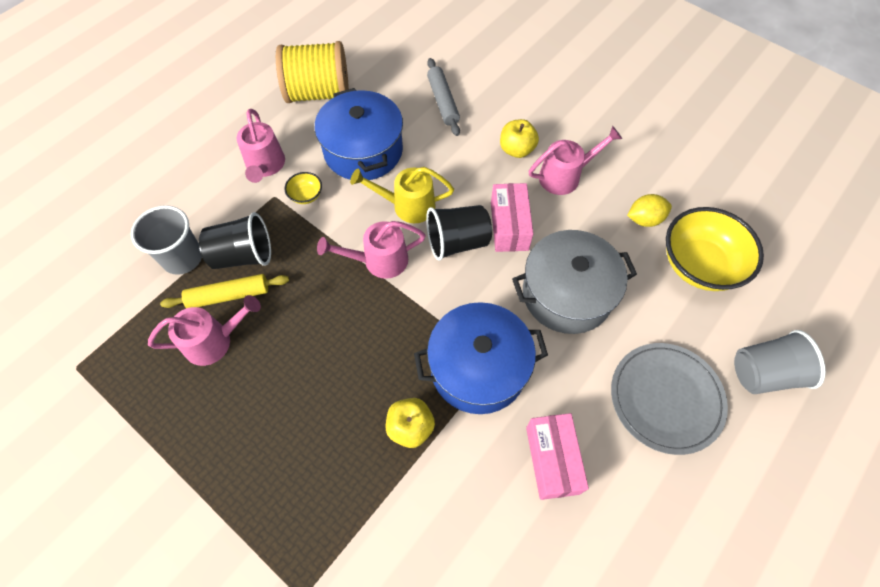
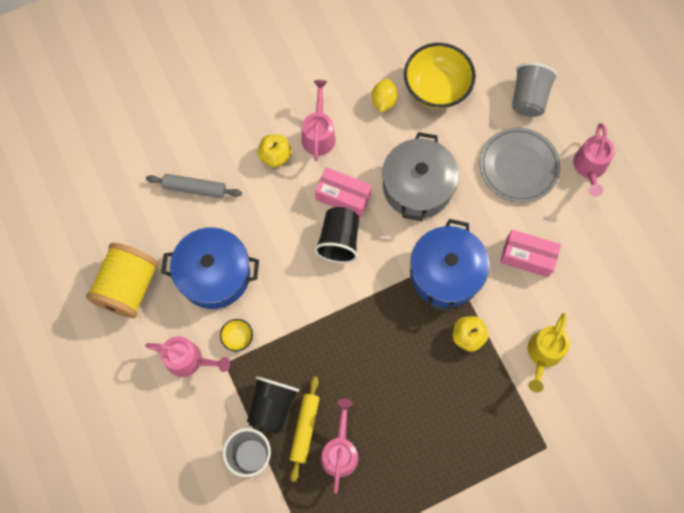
camera: 65 degrees left, 10 degrees up
pink watering can [317,221,426,279] -> pink watering can moved to [573,123,615,197]
yellow watering can [350,167,454,223] -> yellow watering can moved to [528,313,570,392]

